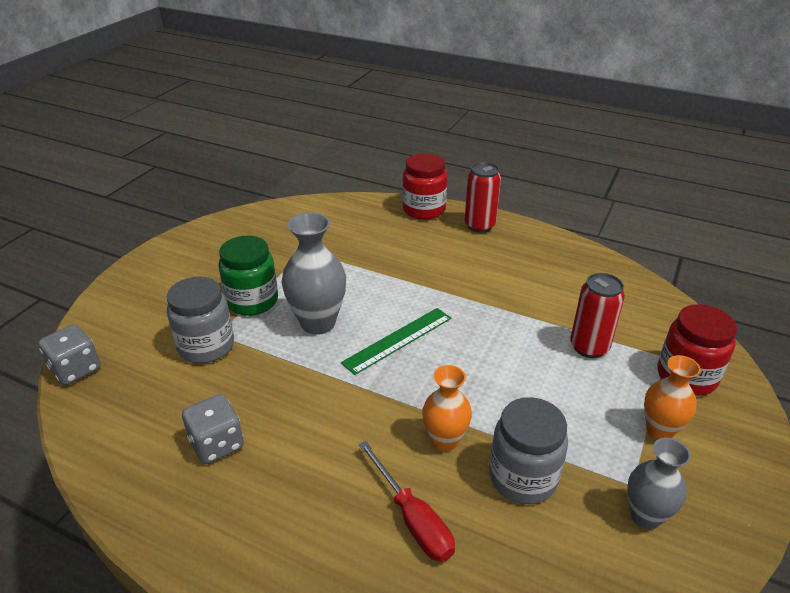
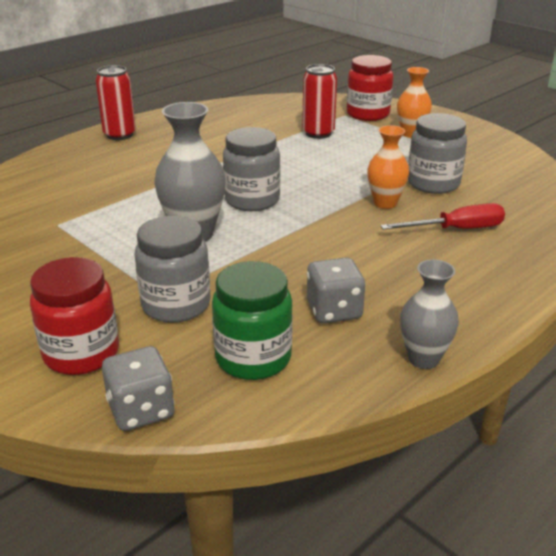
camera: 70 degrees left, 5 degrees down
green jar [218,236,278,316] -> green jar moved to [212,261,293,380]
green ruler [341,308,451,375] -> grey jar [223,127,280,211]
red jar [402,153,447,220] -> red jar moved to [30,257,119,375]
grey vase [627,437,691,529] -> grey vase moved to [400,259,459,369]

